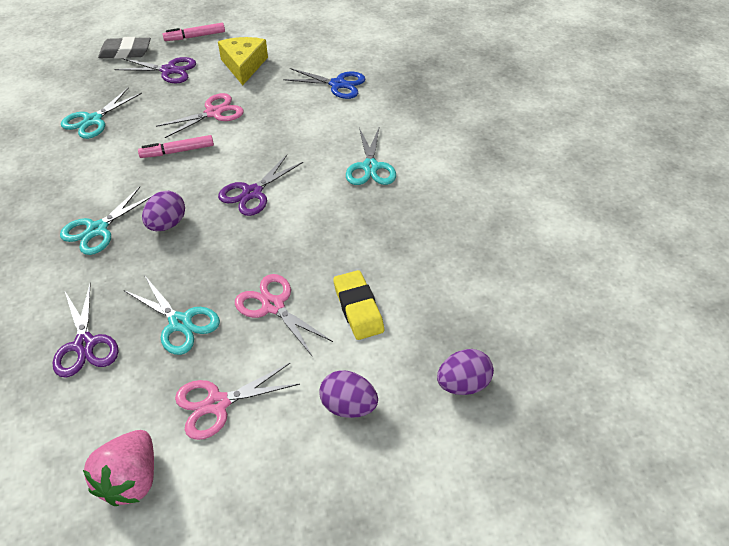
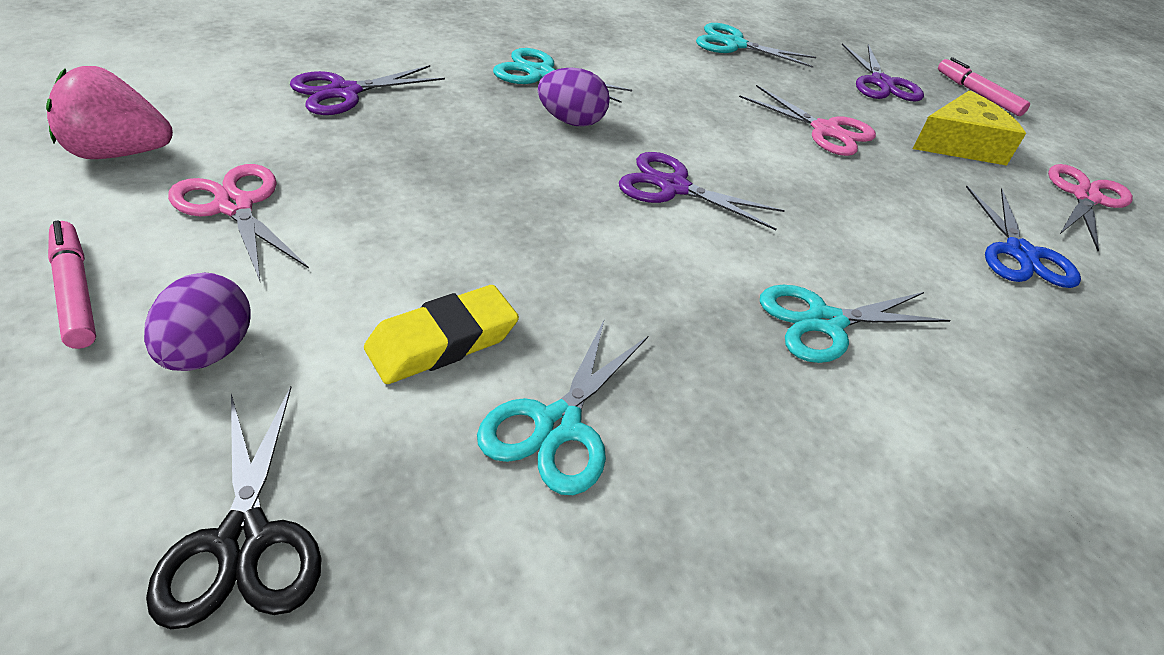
camera: 70 degrees right, 5 degrees down
grey eraser [98,37,151,59] -> none
turquoise scissors [124,275,220,355] -> turquoise scissors moved to [477,320,648,495]
pink marker [138,135,214,158] -> pink marker moved to [48,220,96,349]
pink scissors [235,274,333,356] -> pink scissors moved to [1048,164,1133,251]
purple egg [437,349,494,395] -> black scissors [146,386,321,629]

